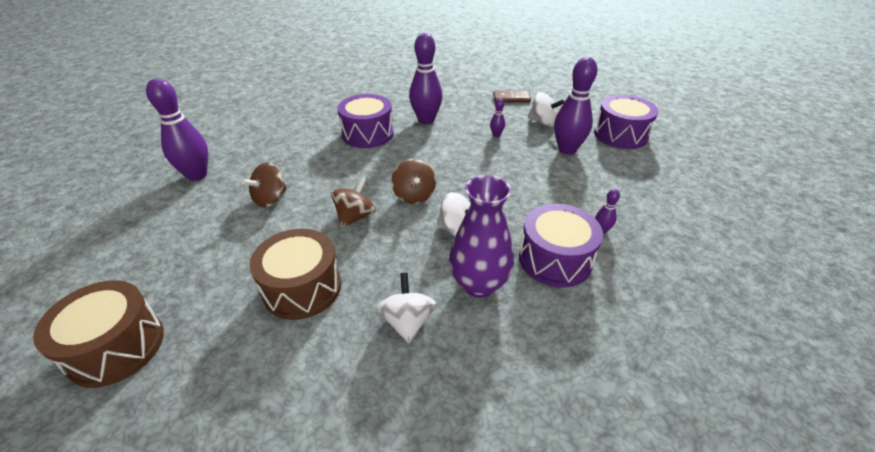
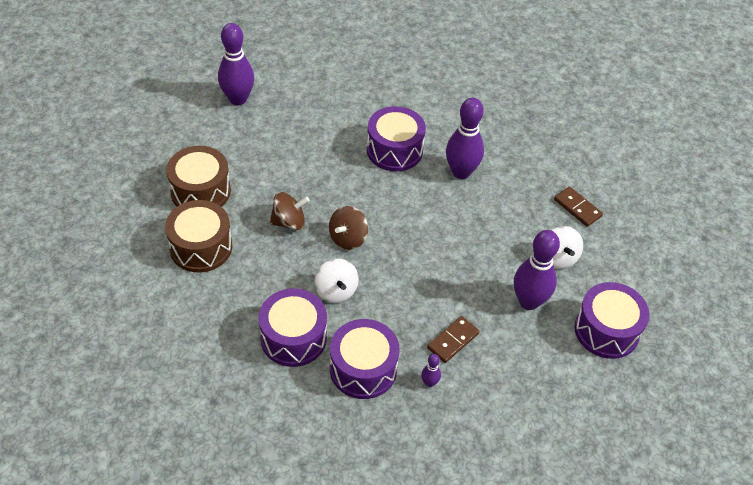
camera: 45 degrees right, 10 degrees up
brown drum [33,280,164,388] -> brown drum moved to [166,146,231,207]
brown spinning top [242,163,287,208] -> none
white spinning top [376,273,436,343] -> none
purple vase [449,175,514,298] -> purple drum [259,288,327,367]
purple bowling pin [490,98,505,137] -> none
none -> brown domino [427,316,480,363]

